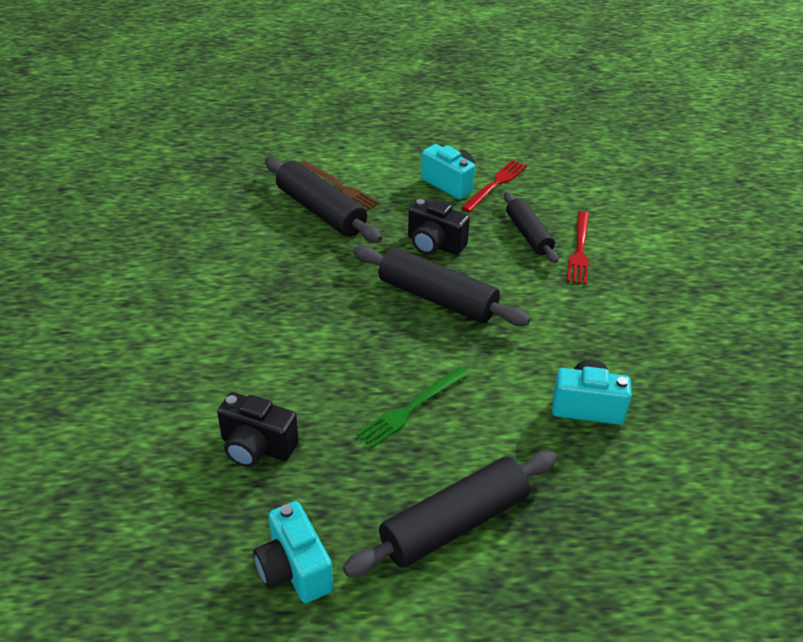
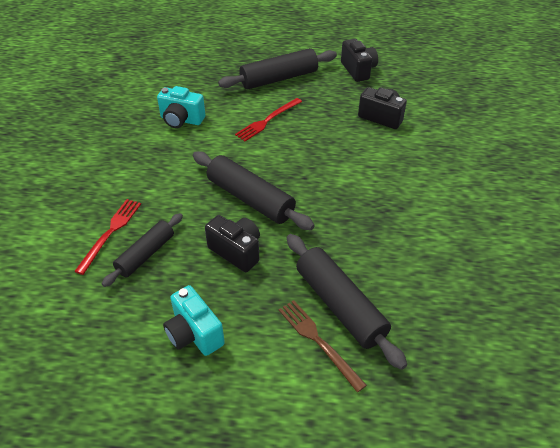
camera: 170 degrees left, 5 degrees up
turquoise camera [253,501,333,603] -> black camera [341,39,378,82]
green fork [356,367,469,448] -> none
red fork [461,160,527,212] -> red fork moved to [235,98,302,141]
black rolling pin [504,192,558,263] -> black rolling pin turned 45 degrees clockwise [102,213,183,287]

